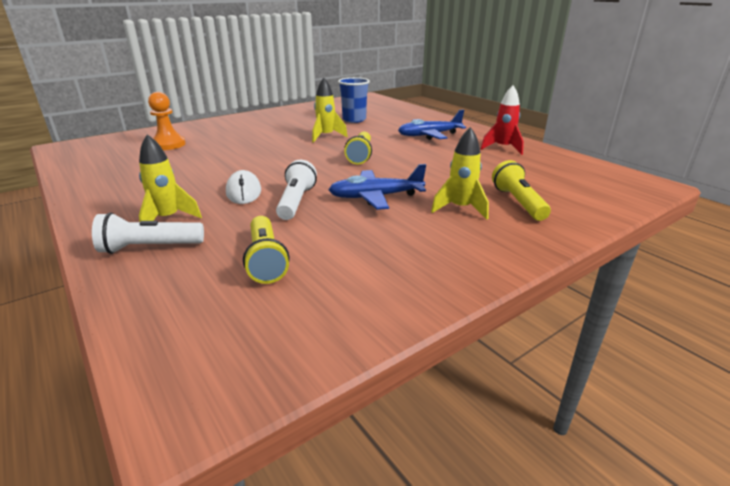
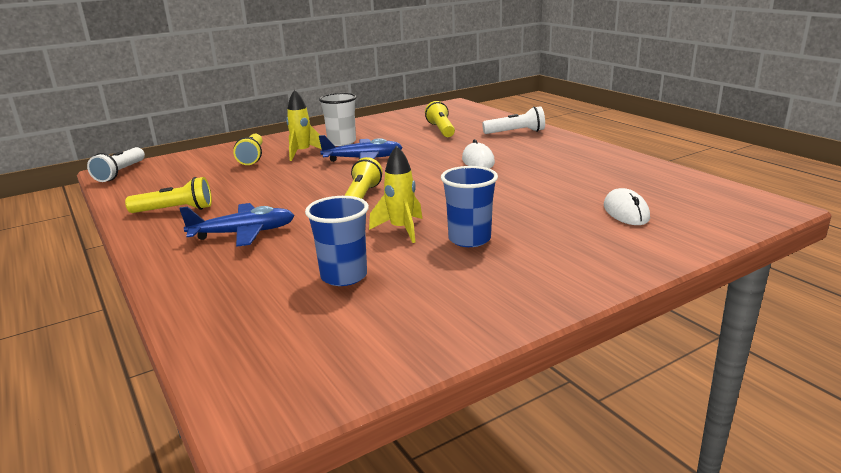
camera: 175 degrees left, 5 degrees down
yellow rocket [139,134,202,222] -> none
orange pawn [148,92,186,150] -> white mouse [604,188,650,225]
white flashlight [276,160,317,220] -> white flashlight moved to [87,147,145,182]
red rocket [481,85,524,155] -> yellow flashlight [125,177,212,213]
none -> white cup [319,93,357,146]
none -> blue cup [441,166,498,247]

